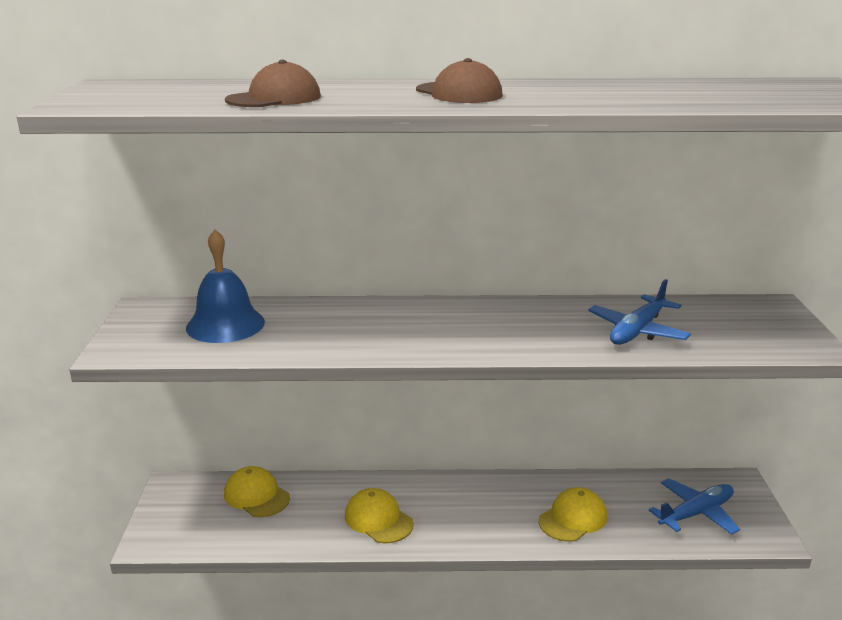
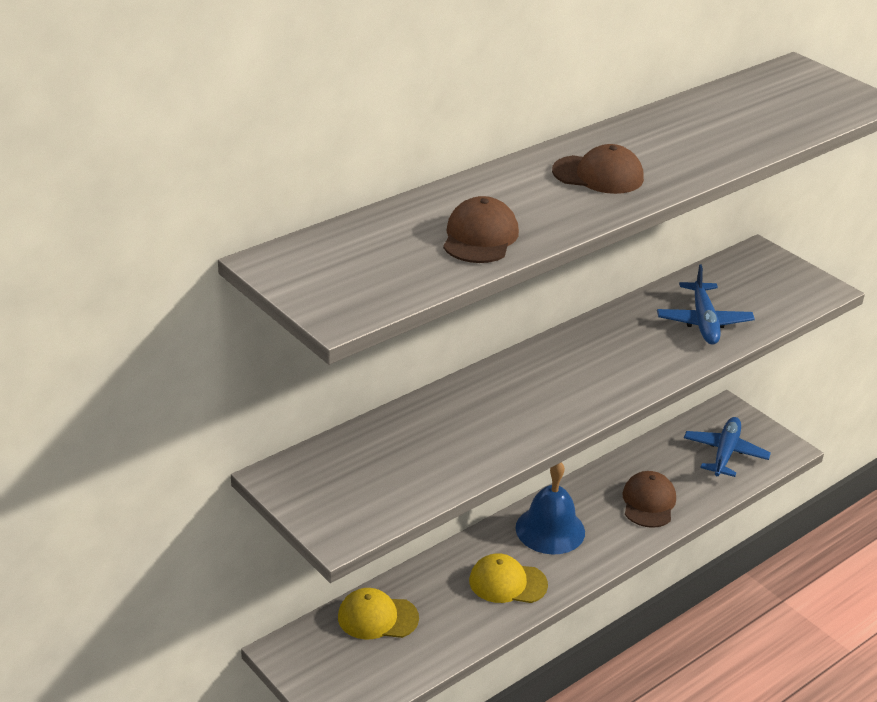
camera: 40 degrees left, 10 degrees up
blue bell [186,230,265,343] -> blue bell moved to [516,462,585,554]
yellow cap [538,487,607,542] -> brown cap [622,471,676,528]

